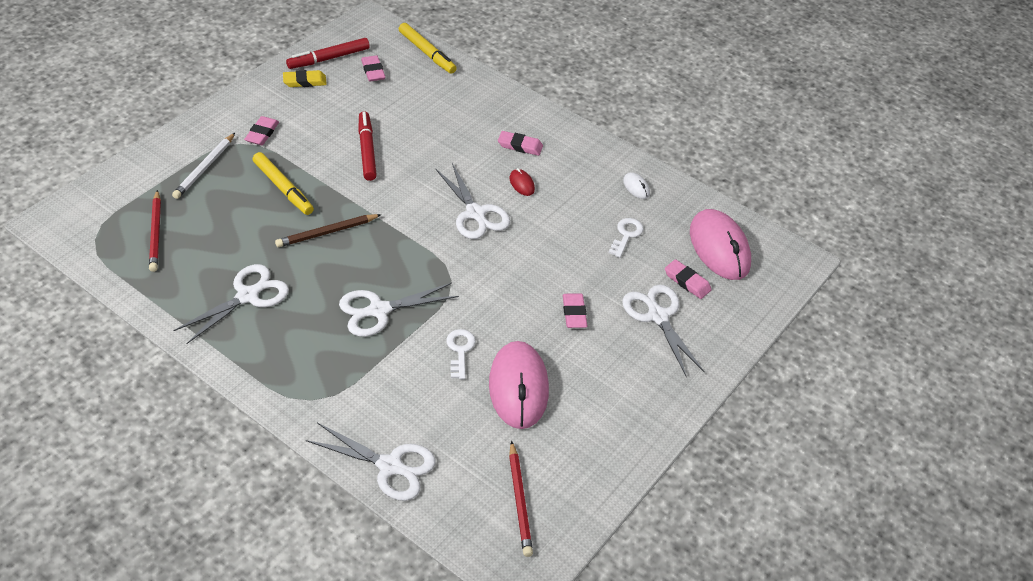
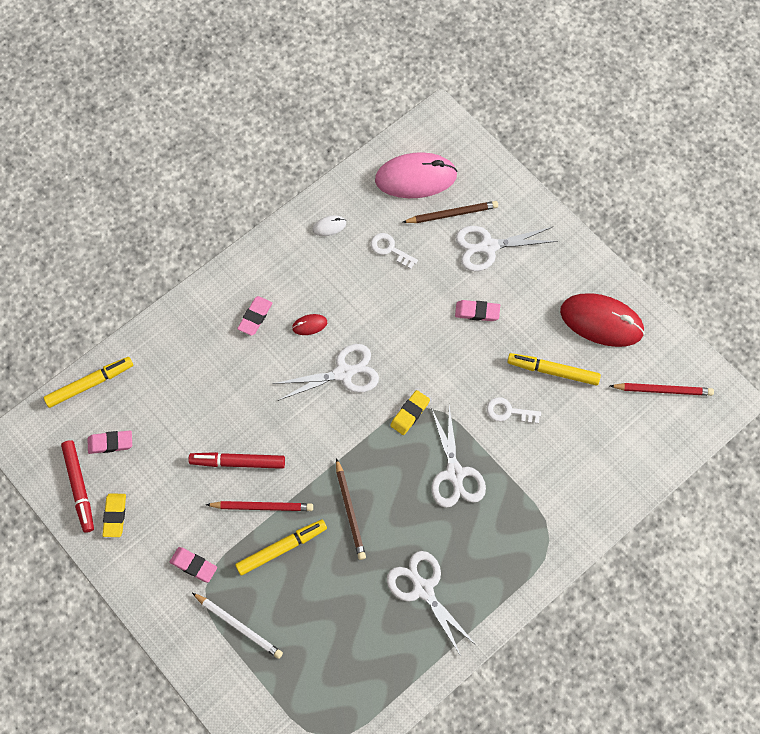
camera: 75 degrees left, 20 degrees up
red pencil [149,190,161,272] -> red pencil moved to [206,501,313,511]
white scissors [306,423,436,501] -> none
pink mouse [489,341,549,429] -> yellow marker [507,353,601,386]
pink eraser [665,259,712,299] -> brown pencil [403,201,498,223]
none -> yellow eraser [390,390,430,435]
none -> red mouse [560,293,645,347]

